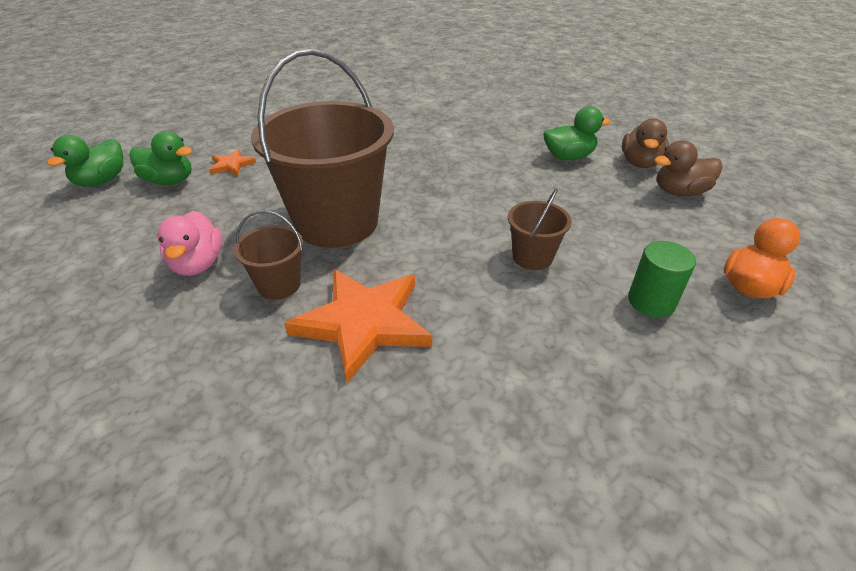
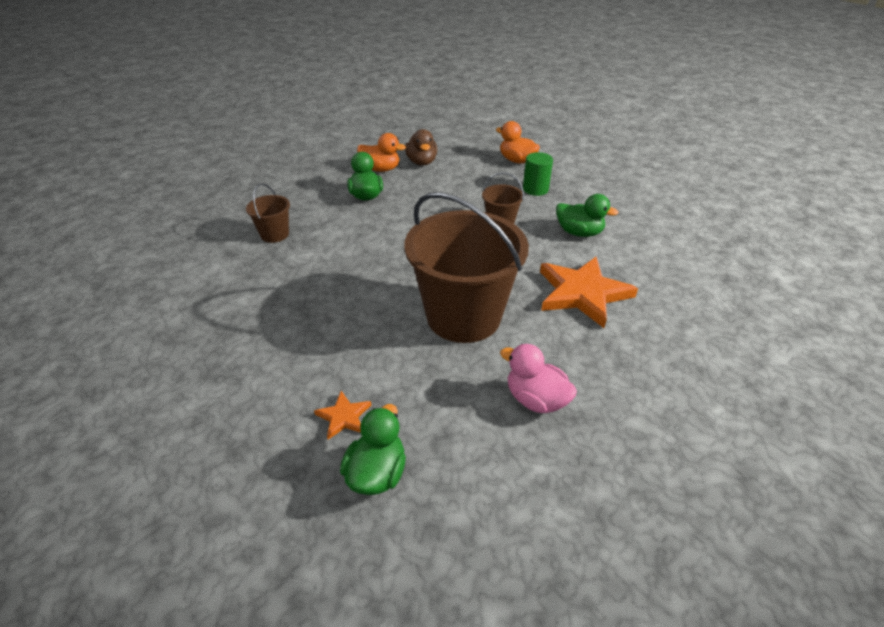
camera: 90 degrees left, 0 degrees up
green duck [47,135,123,186] -> green duck moved to [556,194,619,237]
pink duck [157,211,223,276] -> pink duck turned 135 degrees counterclockwise [500,344,577,413]
brown bucket [234,210,303,299] -> brown bucket moved to [246,183,290,243]
brown duck [622,119,669,168] -> orange duck [357,133,406,172]

